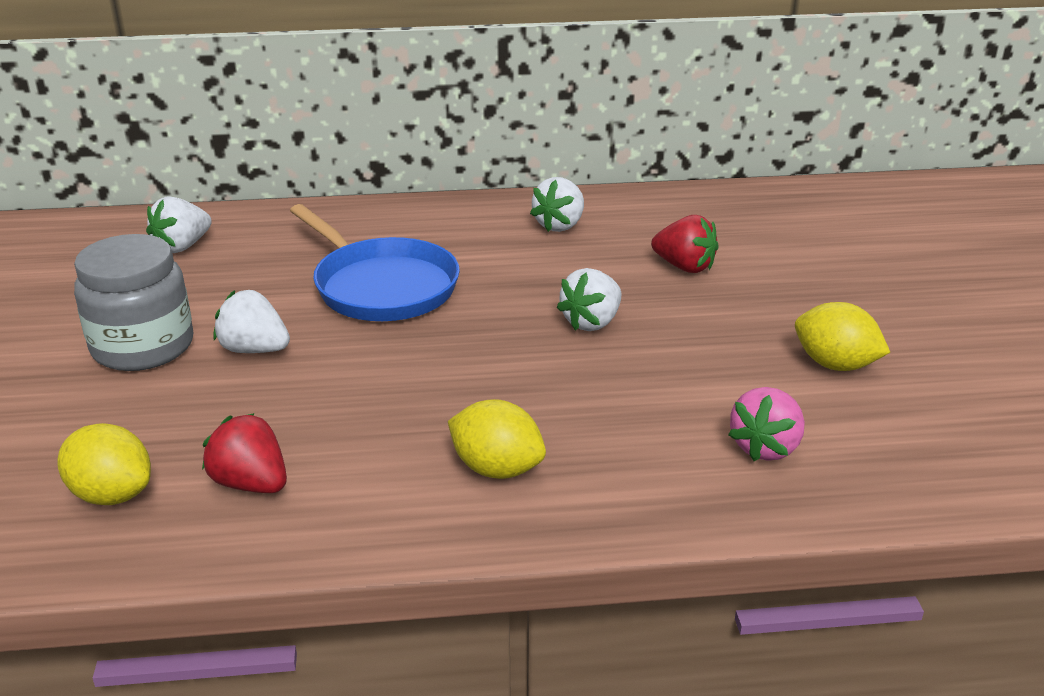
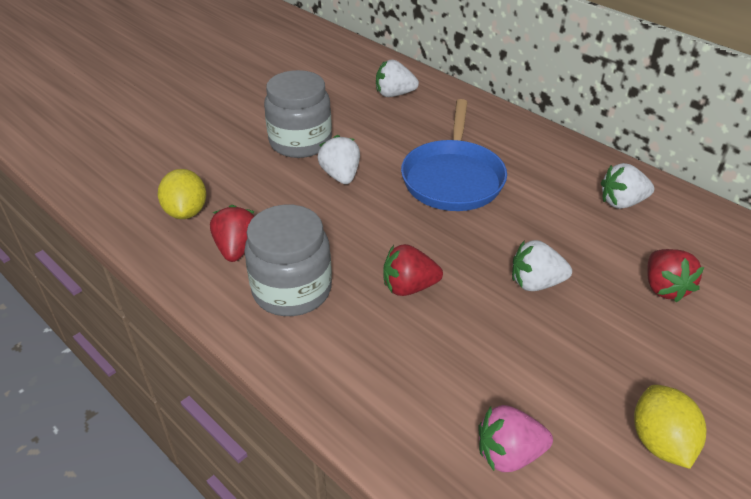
camera: 50 degrees right, 10 degrees up
yellow lemon [448,399,546,479] -> none
none -> grey jar [244,205,332,316]
none -> red strawberry [383,244,443,296]

